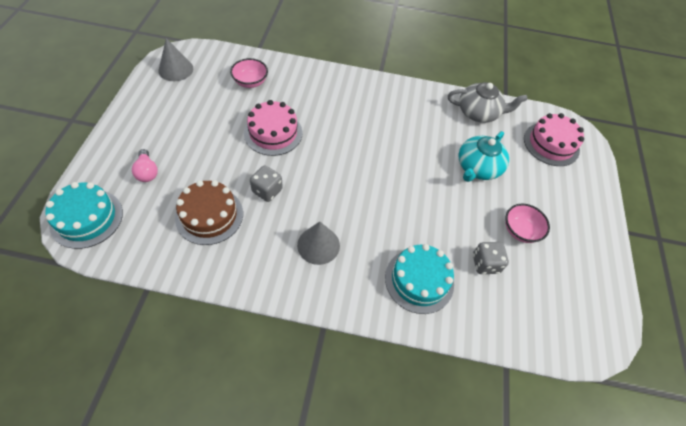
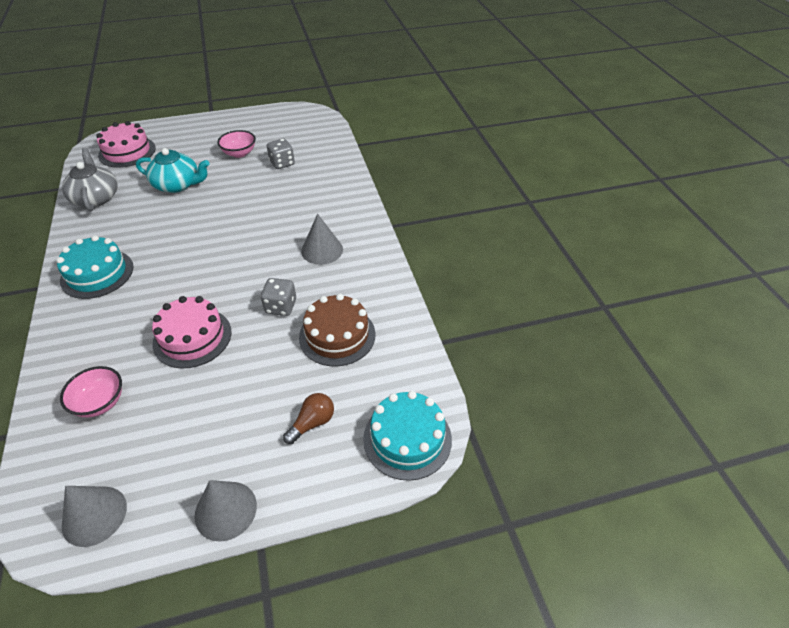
camera: 110 degrees left, 10 degrees down
pink light bulb [132,149,158,182] -> brown light bulb [283,393,334,444]
turquoise cake [385,244,454,314] -> turquoise cake moved to [56,235,133,299]
none -> grey cone [195,480,257,542]

